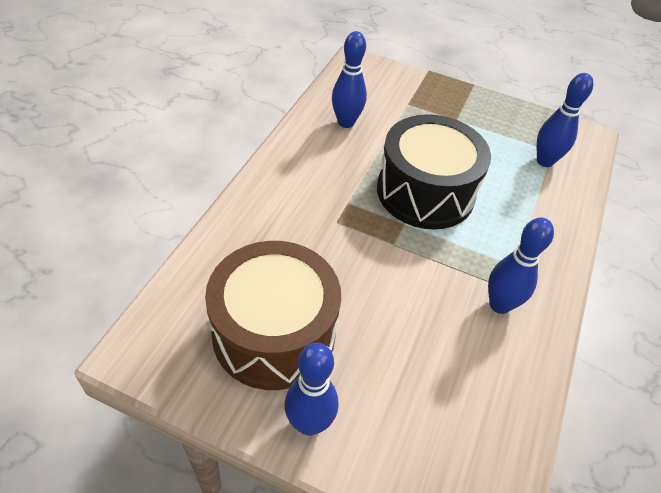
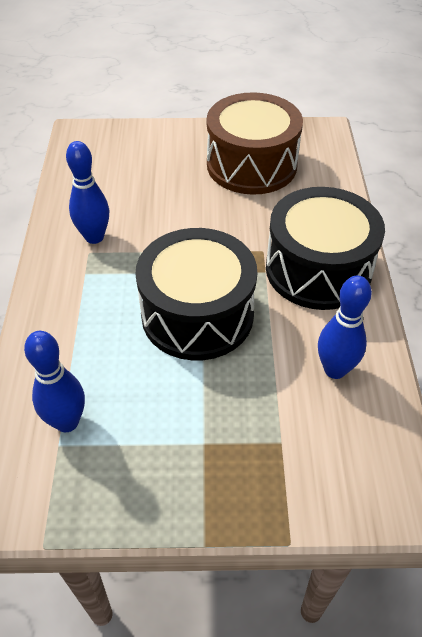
camera: 160 degrees right, 0 degrees up
blue bowling pin [284,343,338,436] -> none
none -> black drum [266,187,385,310]

